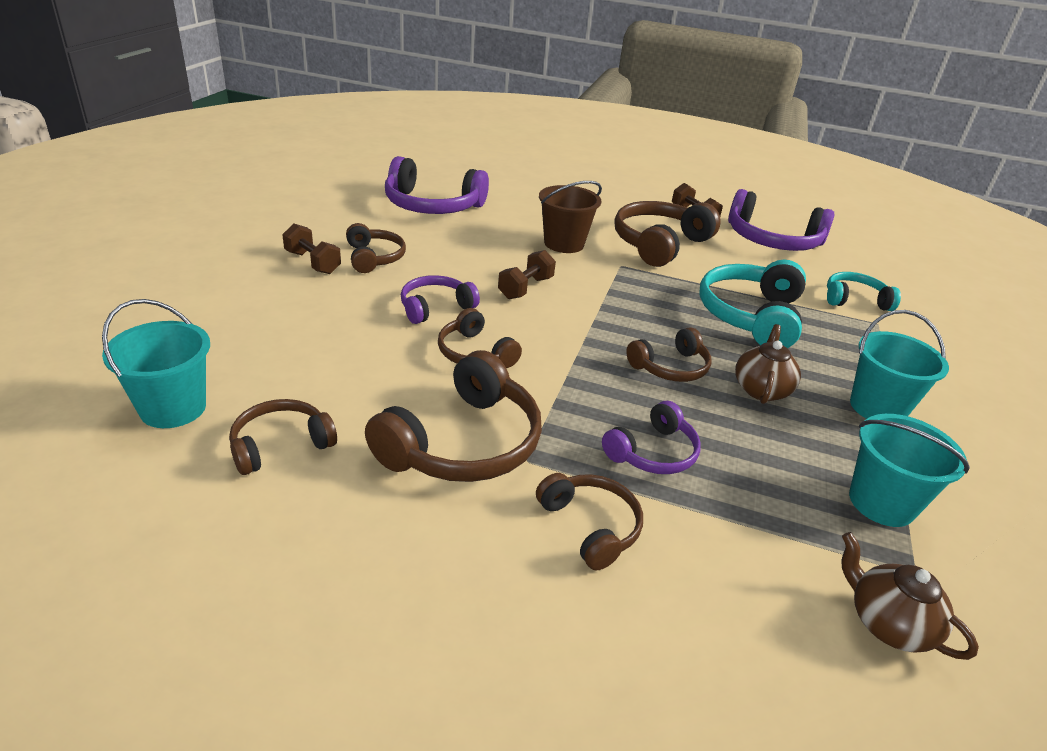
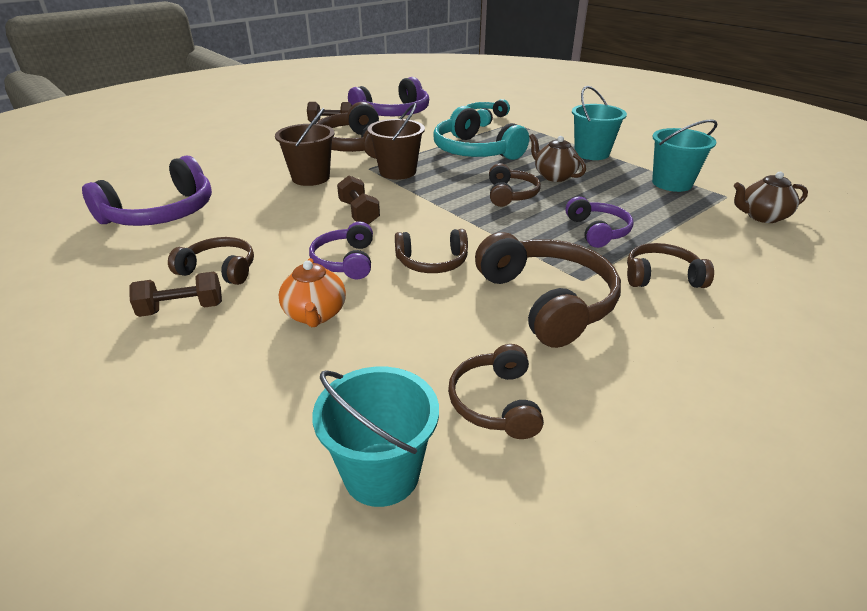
camera: 55 degrees left, 0 degrees up
none -> orange teapot [279,258,346,327]
none -> brown bucket [367,103,425,180]

